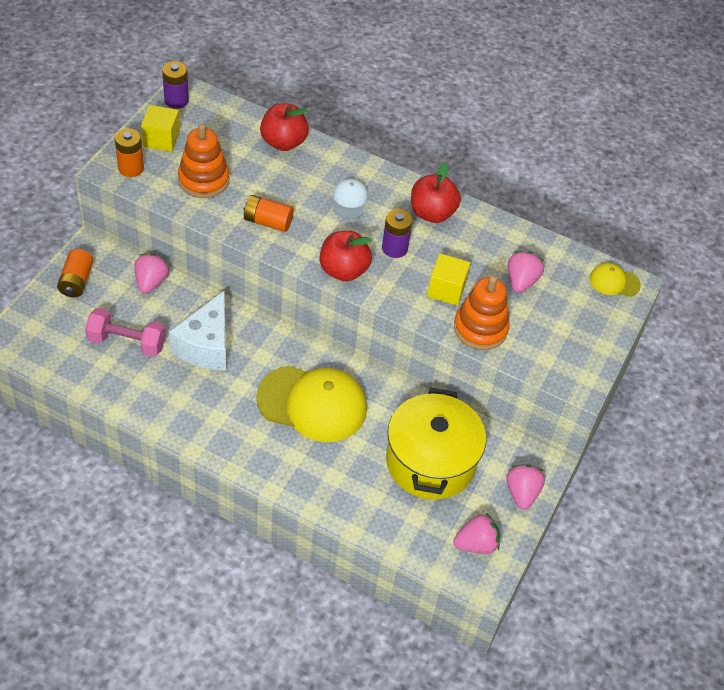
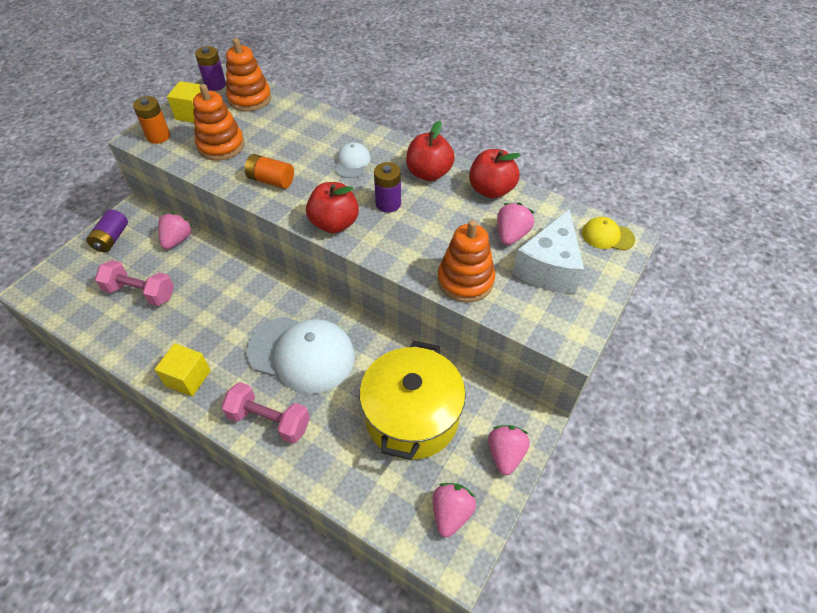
camera: 10 degrees right, 0 degrees up
orange battery [57,249,93,297] -> purple battery [86,209,128,253]
white cheese [169,290,226,370] -> white cheese moved to [513,209,584,293]
yellow cap [256,366,367,442] -> white cap [247,316,355,394]
red apple [260,104,309,151] -> red apple moved to [469,149,521,198]
yellow cube [427,253,470,306] -> yellow cube moved to [154,343,211,397]
pink strawberry [453,513,500,554] -> pink strawberry turned 60 degrees counterclockwise [433,483,476,537]
none -> pink dumbbell [221,382,310,444]
none -> orange stacking toy [226,38,271,112]

